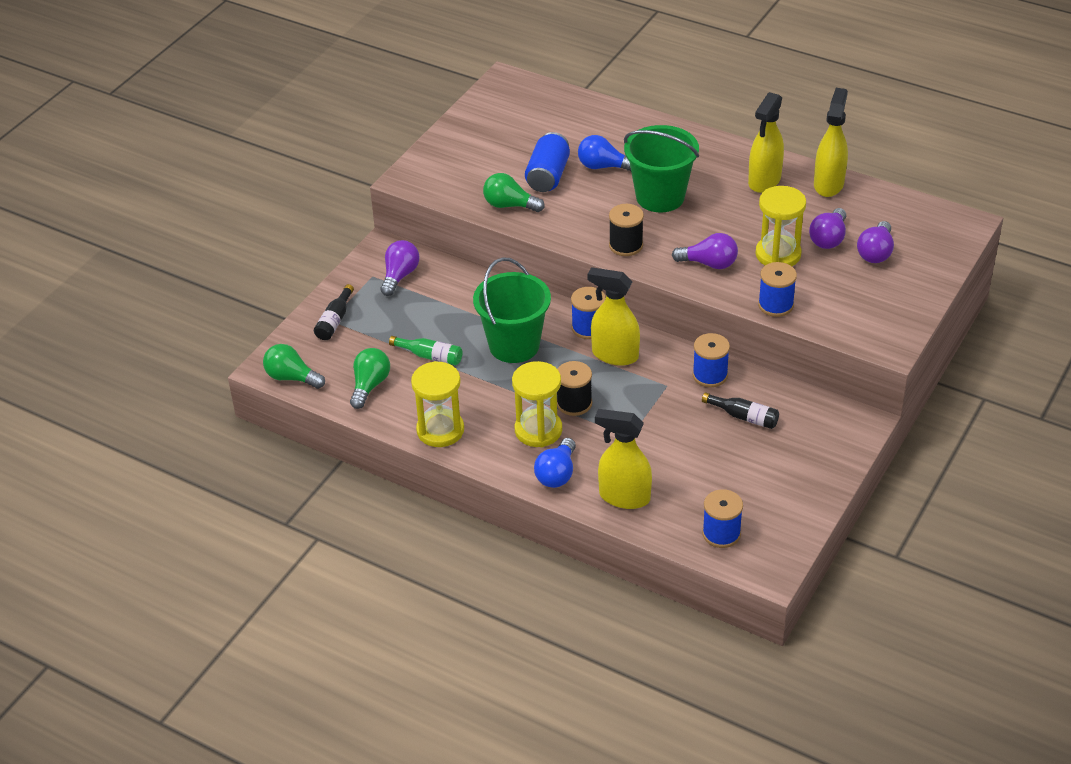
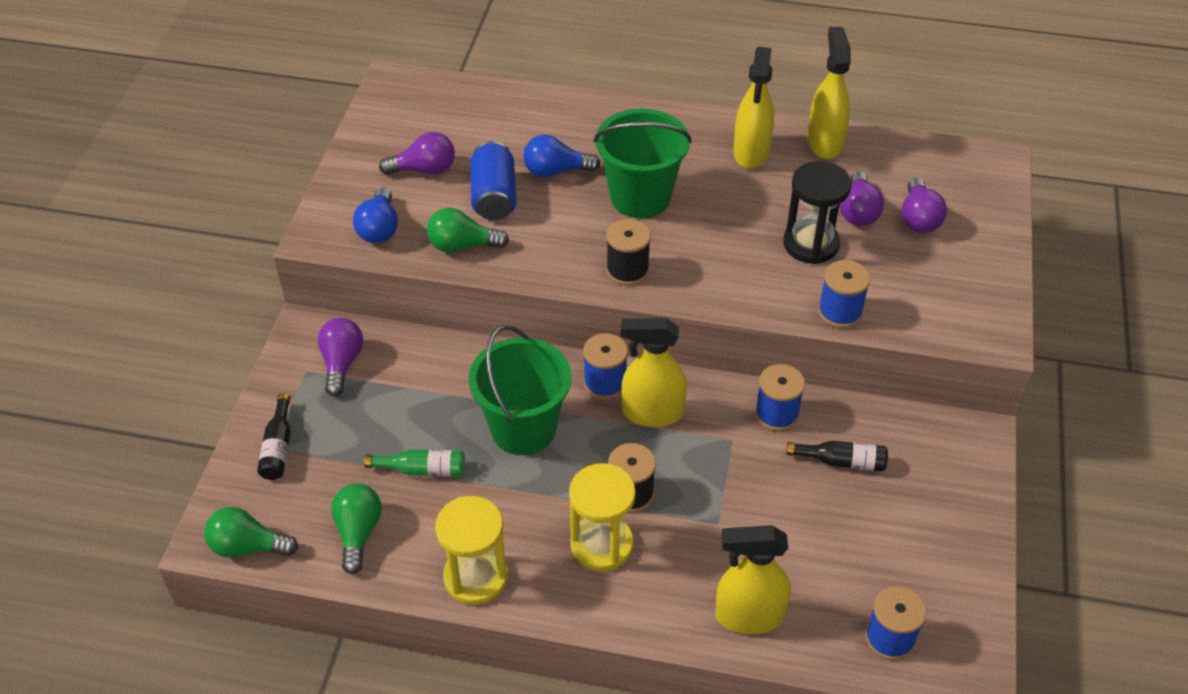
camera: 20 degrees left, 5 degrees up
blue light bulb [534,438,576,488] -> blue light bulb moved to [353,187,398,243]
purple light bulb [672,233,738,269] -> purple light bulb moved to [379,132,455,175]
yellow hourglass [755,186,806,266] -> black hourglass [783,161,851,264]

